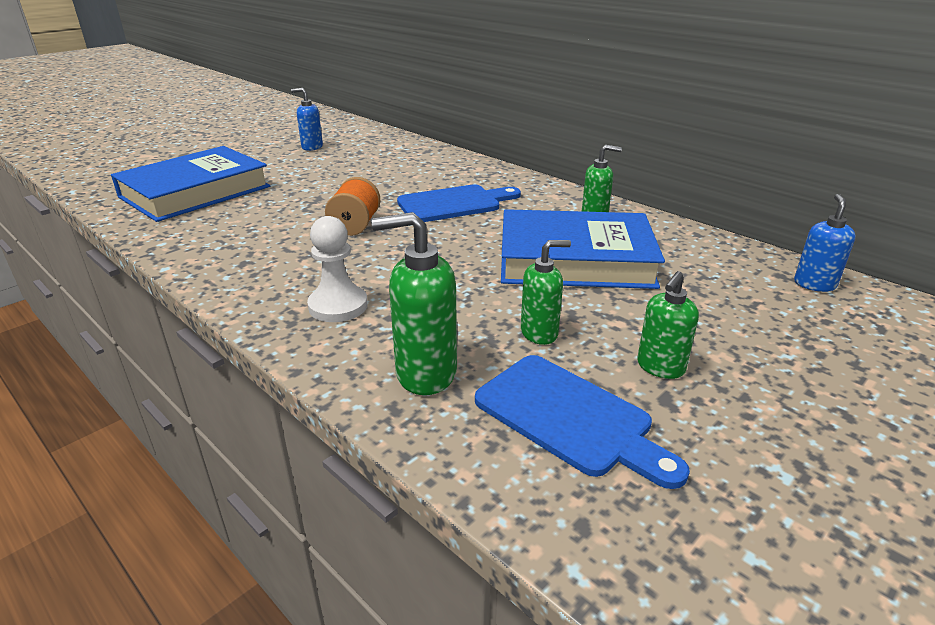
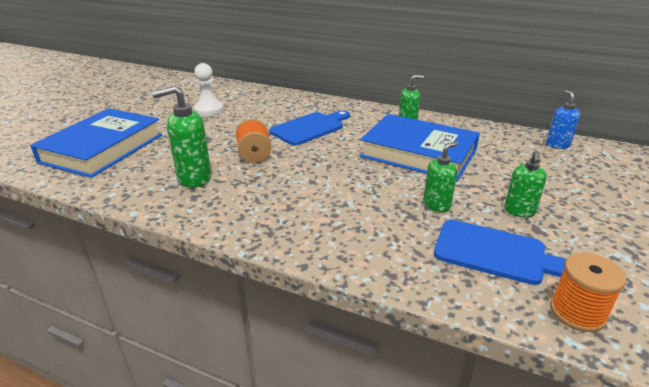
camera: 20 degrees left, 0 degrees up
blue soap dispenser [291,88,323,151] -> none
white pawn [307,216,368,322] -> white pawn moved to [194,63,223,116]
green soap dispenser [371,212,457,395] -> green soap dispenser moved to [152,86,212,188]
blue book [501,209,665,289] -> blue book turned 45 degrees clockwise [360,114,480,181]
none -> orange spool [550,252,627,332]

